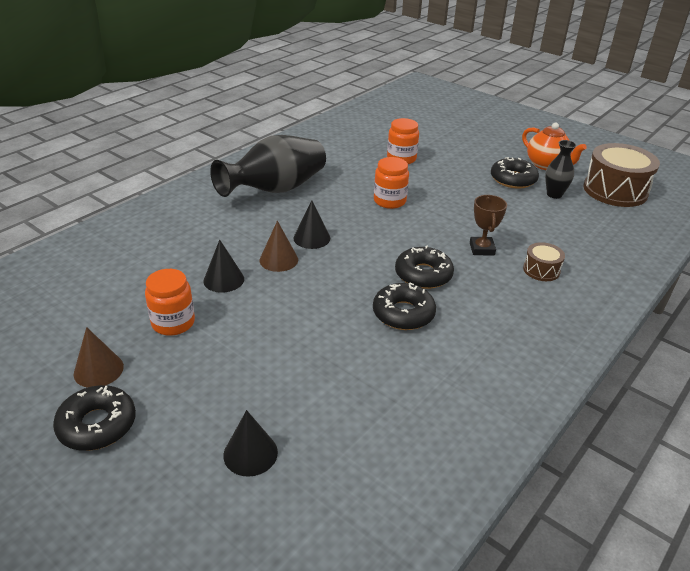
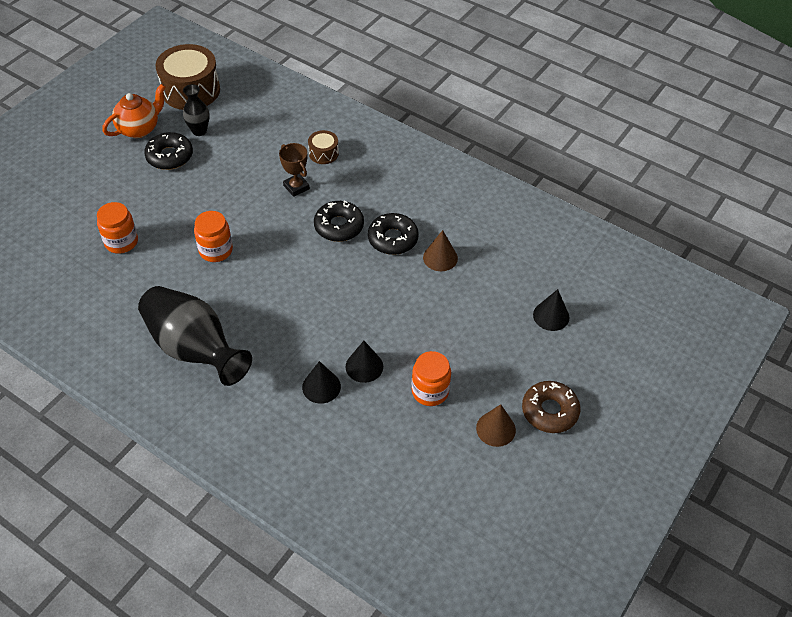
camera: 95 degrees left, 15 degrees up
black donut [53,385,136,451] -> brown donut [522,381,581,433]
brown cone [260,221,298,272] -> brown cone moved to [423,230,458,271]
black cone [293,200,330,249] -> black cone moved to [302,361,341,404]
brown trophy [470,195,507,256] -> brown trophy turned 60 degrees clockwise [279,143,310,197]

